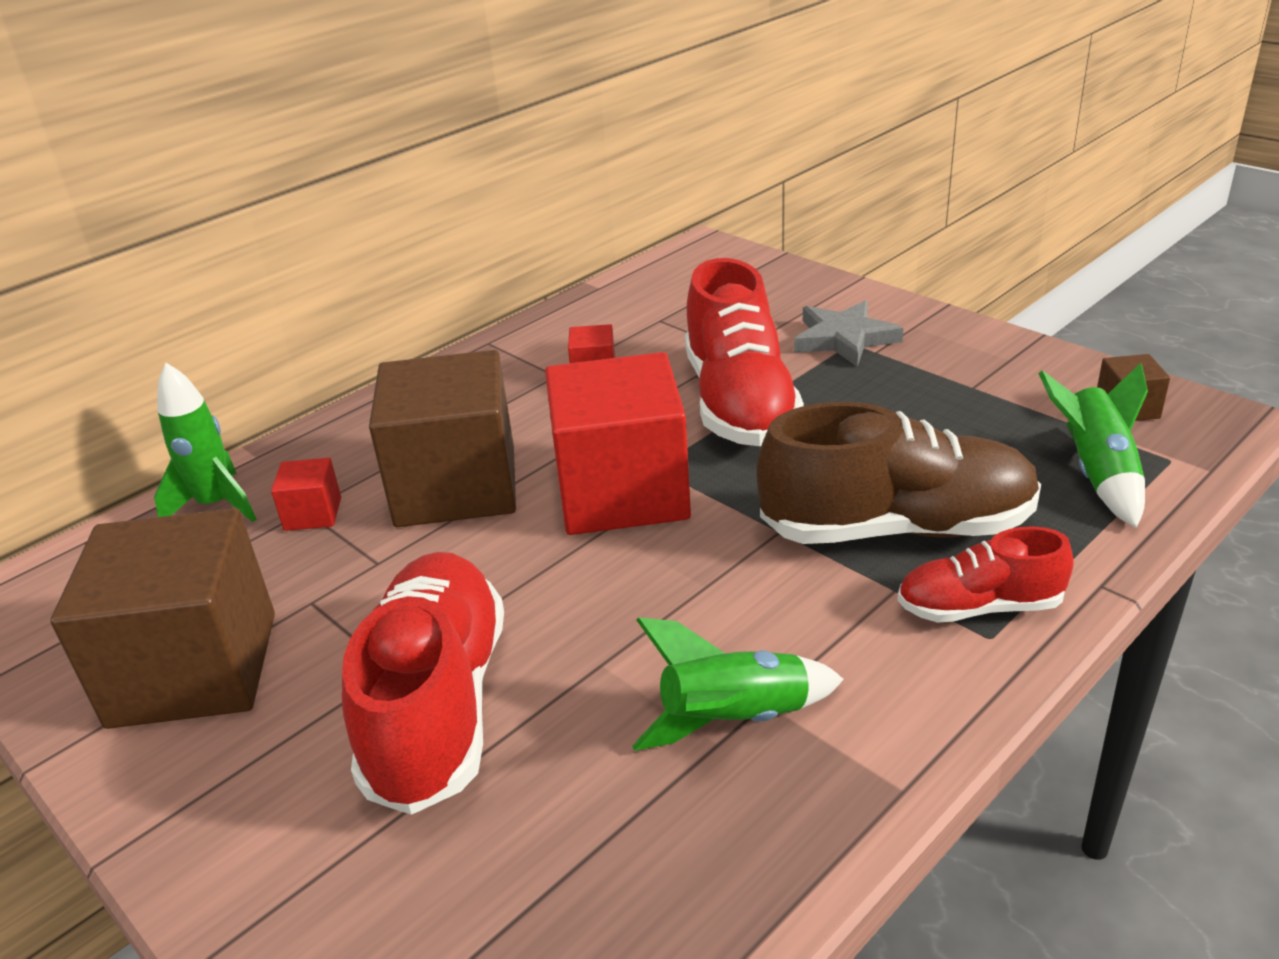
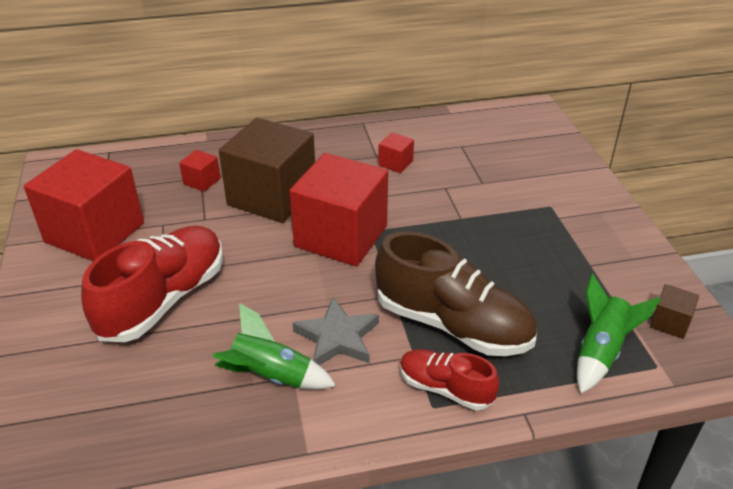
camera: 30 degrees right, 5 degrees up
brown cube [50,508,275,729] -> red cube [24,149,144,261]
green rocket [154,363,256,522] -> none
red shoe [685,258,804,446] -> none
grey star [794,300,904,367] -> grey star moved to [293,297,379,365]

